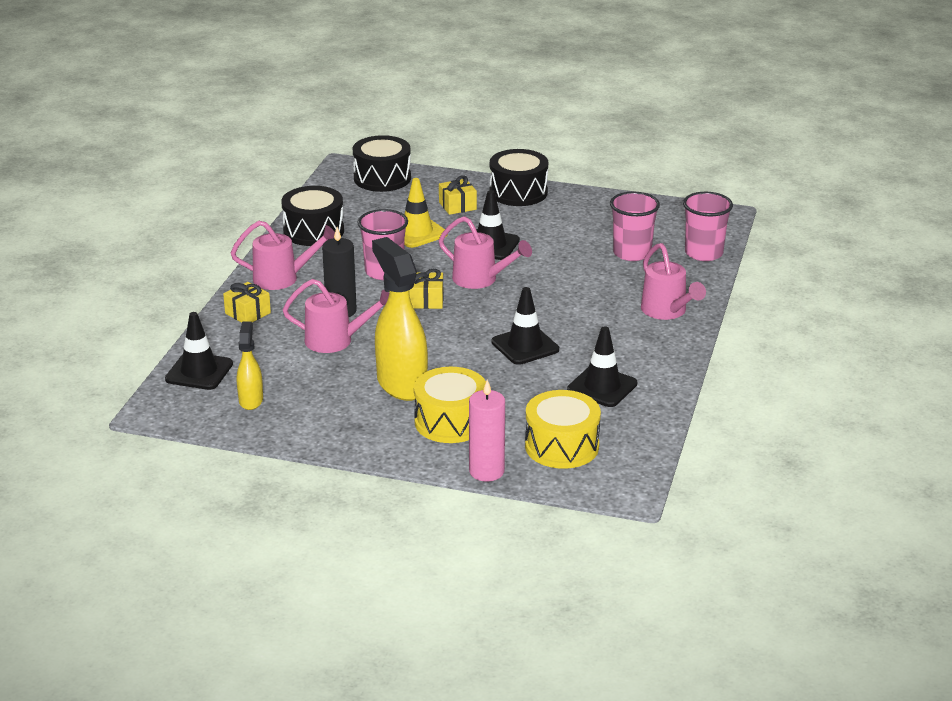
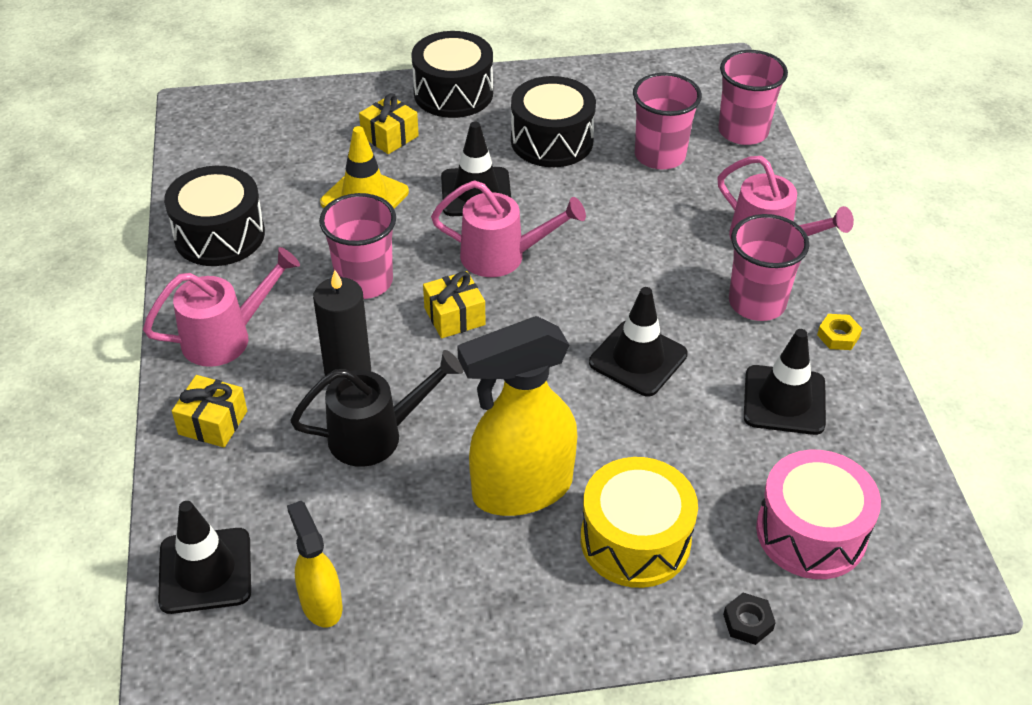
camera: 25 degrees left, 15 degrees up
pink watering can [283,279,389,353] -> black watering can [290,350,463,467]
black drum [353,135,411,192] -> black drum moved to [511,76,596,167]
yellow spray bottle [372,237,428,401] -> yellow spray bottle turned 60 degrees counterclockwise [457,316,577,516]
pink candle [469,380,505,482] -> black nut [723,593,776,645]
yellow drum [525,390,601,469] -> pink drum [756,450,881,579]
none -> pink cup [729,214,810,321]
none -> yellow nut [817,314,862,350]

